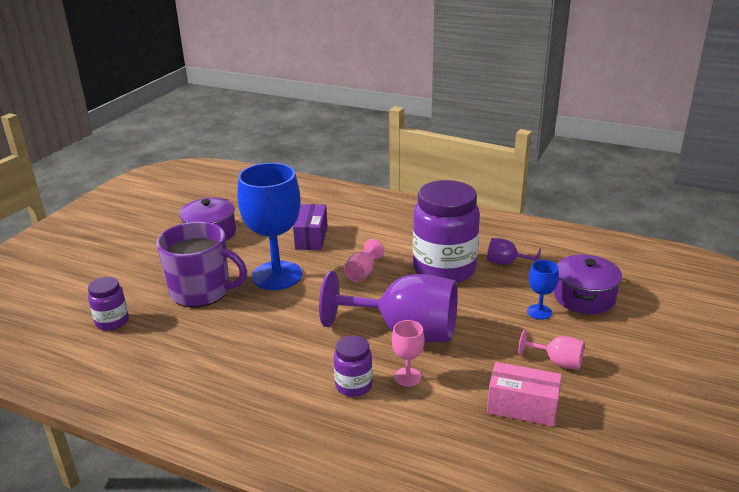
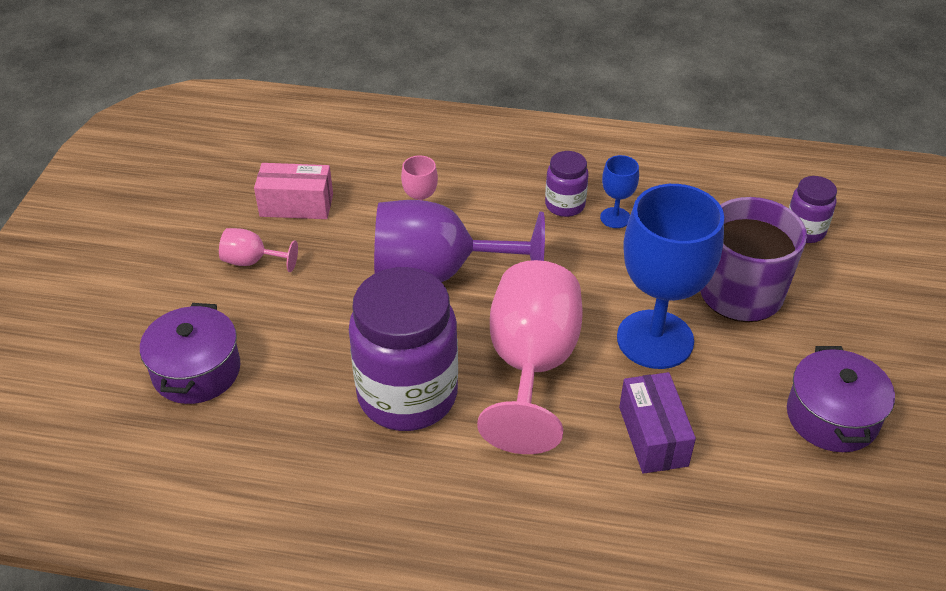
camera: 165 degrees right, 15 degrees up
purple jar [334,335,373,397] -> purple jar moved to [545,151,589,217]
pink goblet [344,239,384,282] -> pink goblet [477,260,583,454], size x2.26
purple goblet [487,238,541,265] -> none
blue goblet [527,260,559,320] -> blue goblet moved to [600,155,639,228]

